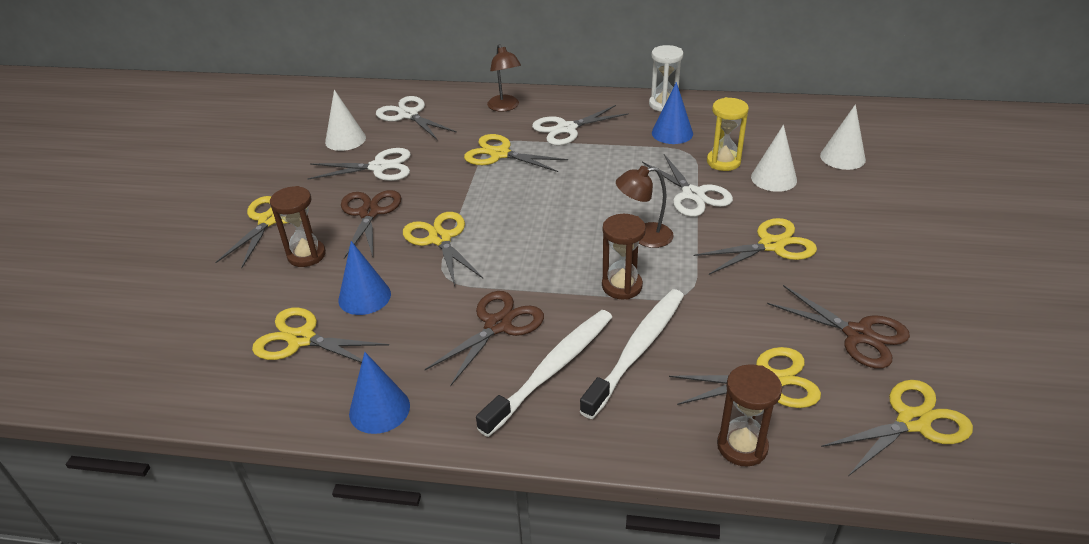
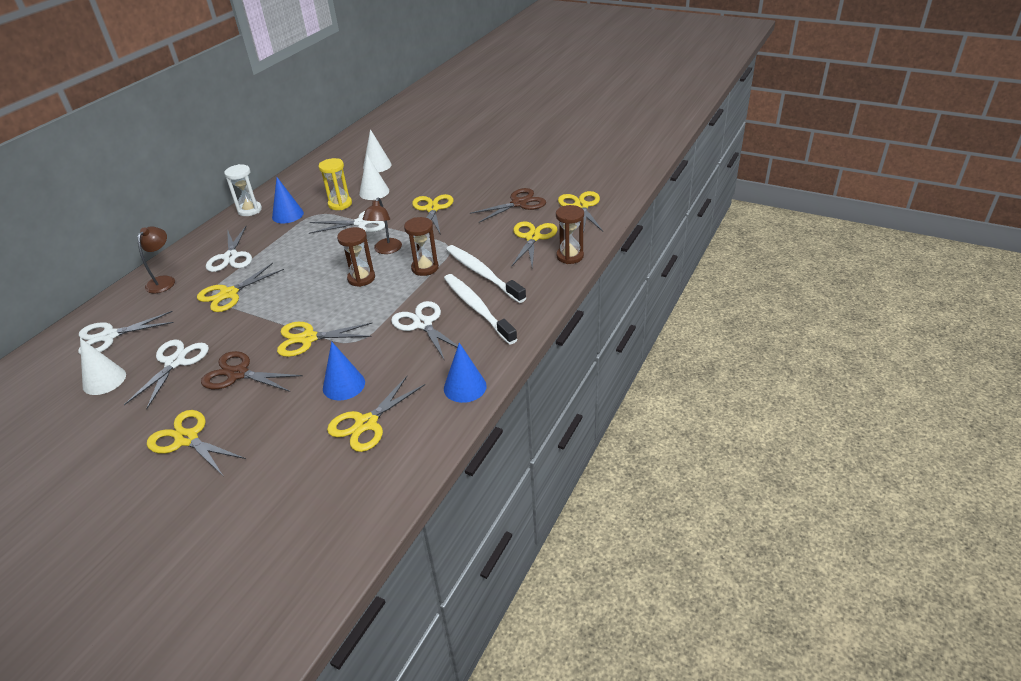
camera: 70 degrees left, 0 degrees up
brown hourglass [270,186,326,267] -> brown hourglass moved to [337,227,375,287]
brown scissors [425,291,544,387] -> white scissors [391,301,458,361]
brown lamp [487,44,521,112] -> brown lamp turned 75 degrees counterclockwise [137,226,175,293]

